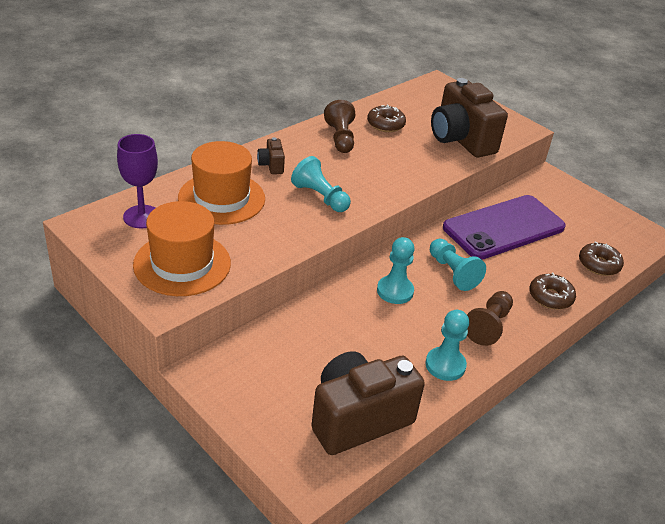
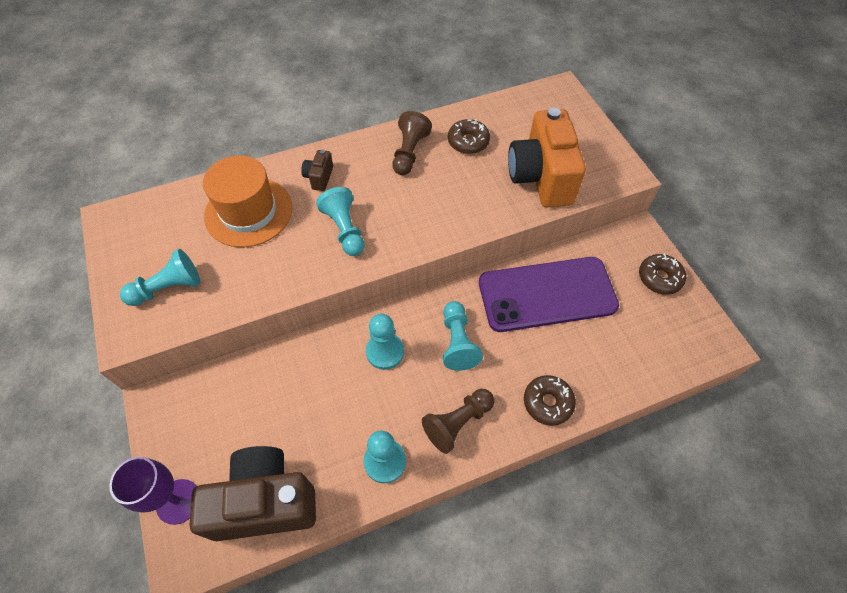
camera: 25 degrees right, 20 degrees up
purple goblet [117,134,158,228] -> purple goblet moved to [109,457,196,525]
orange hat [133,201,231,296] -> turquoise pawn [120,249,201,306]
brown camera [431,78,508,158] -> orange camera [508,107,586,207]
brown donut [579,241,624,276] -> brown donut moved to [639,253,686,295]

